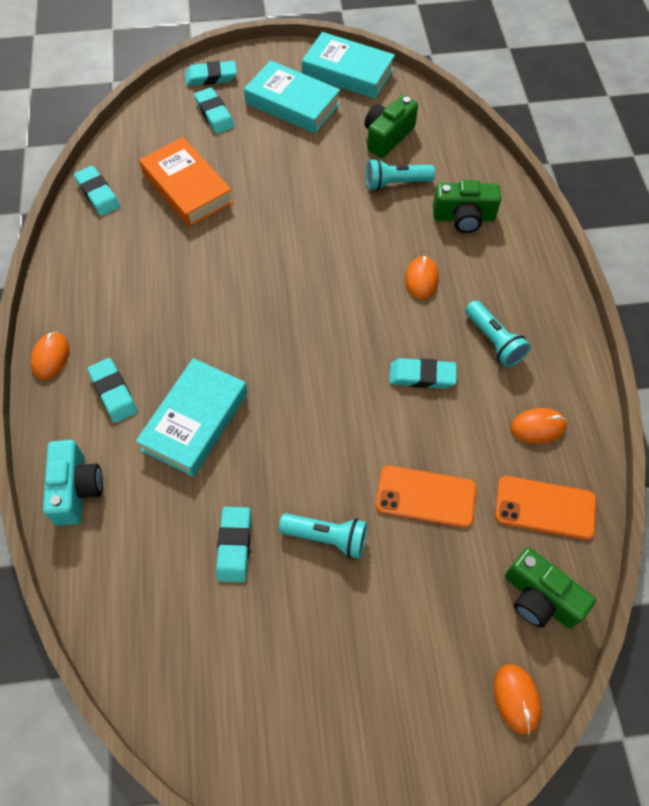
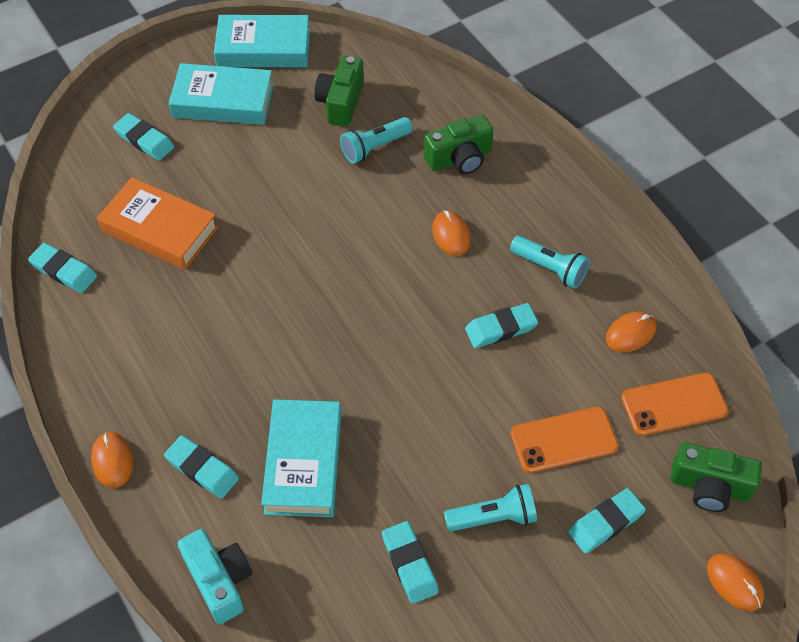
camera: 25 degrees left, 5 degrees down
turquoise eraser [185,61,237,86] -> turquoise eraser moved to [568,488,646,553]

